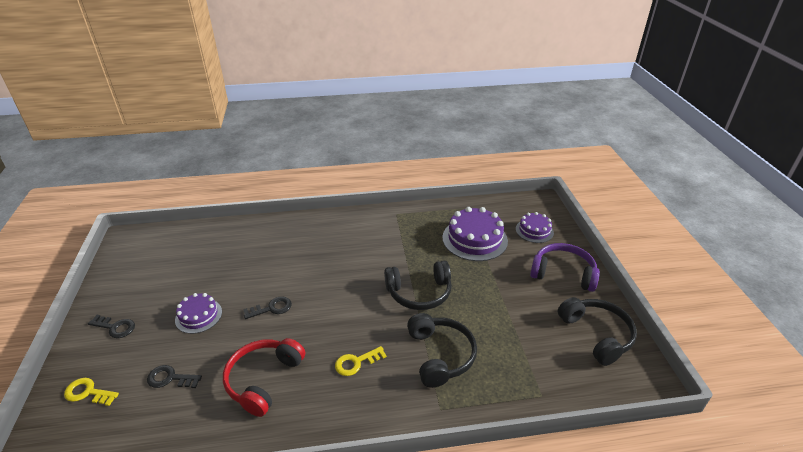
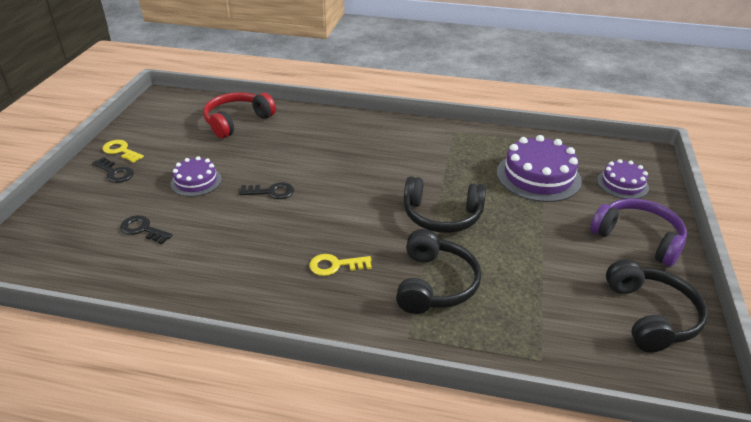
camera: 20 degrees right, 0 degrees up
yellow key [64,378,119,406] -> yellow key moved to [102,140,144,163]
red headphones [223,338,305,417] -> red headphones moved to [203,92,276,138]

